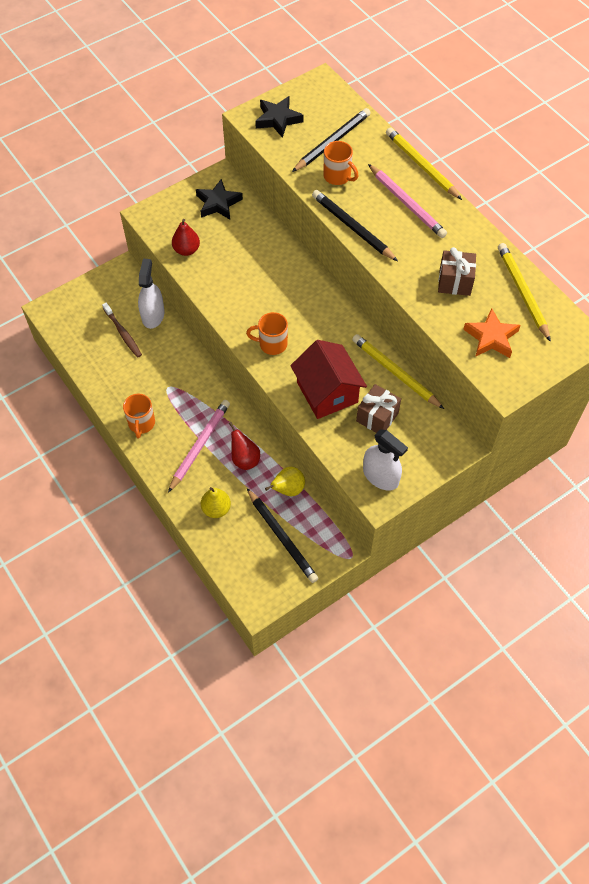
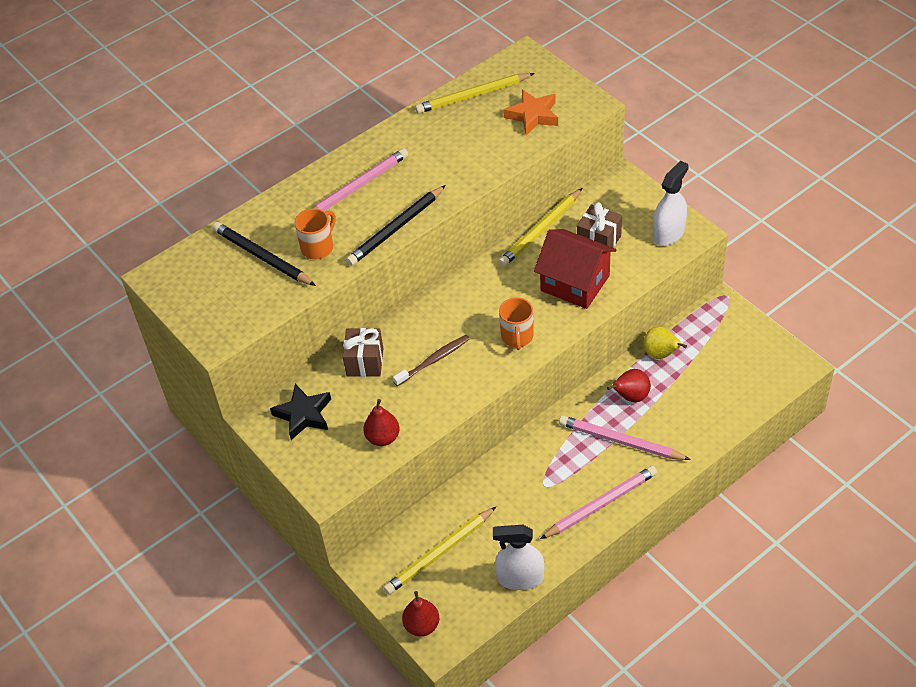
camera: 90 degrees left, 10 degrees down
brown toothbrush [102,303,142,358] -> brown toothbrush moved to [393,335,470,386]
orange mug [123,393,155,438] -> pink pencil [540,466,657,539]
white spray bottle [138,259,165,329] -> white spray bottle moved to [493,525,545,590]
yellow pear [201,487,231,518] -> none
black pencil [247,488,319,583] -> none
black star [255,96,303,138] -> none
red house [290,340,367,419] -> red house turned 60 degrees clockwise [534,229,617,309]
yellow pencil [386,127,462,200] -> yellow pencil moved to [383,507,496,594]
brown gift [438,247,476,296] -> brown gift moved to [343,328,384,377]
none -> red pear [402,591,439,637]

